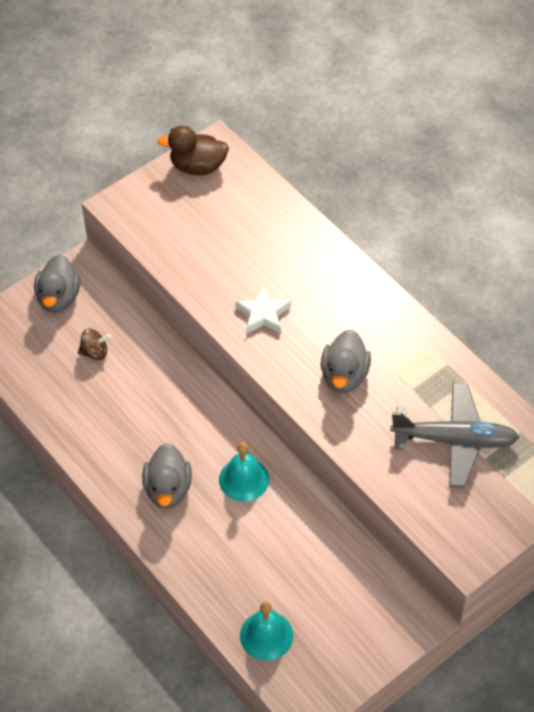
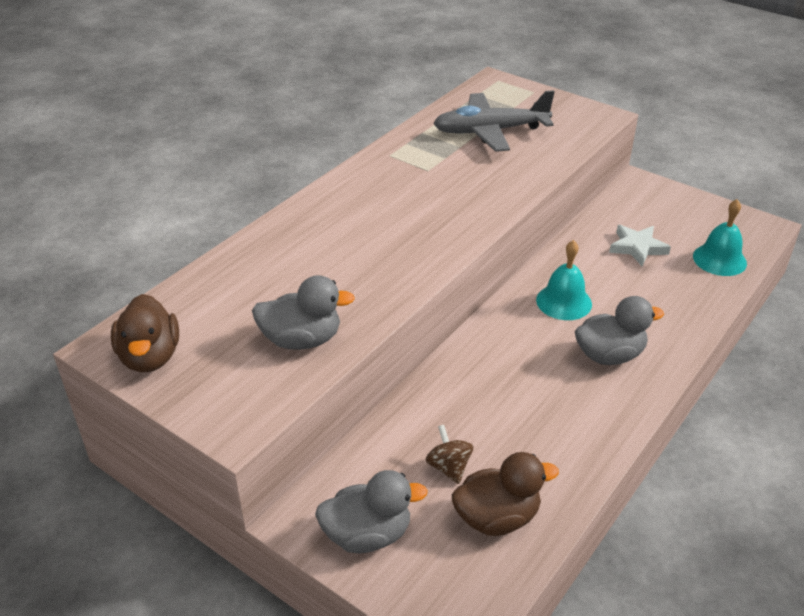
camera: 105 degrees left, 15 degrees down
white star [235,286,291,334] -> white star moved to [609,225,671,266]
grey duck [321,330,371,393] -> grey duck moved to [252,275,355,350]
grey plane [390,383,519,488] -> grey plane turned 90 degrees counterclockwise [433,90,555,152]
none -> brown duck [452,452,559,536]

